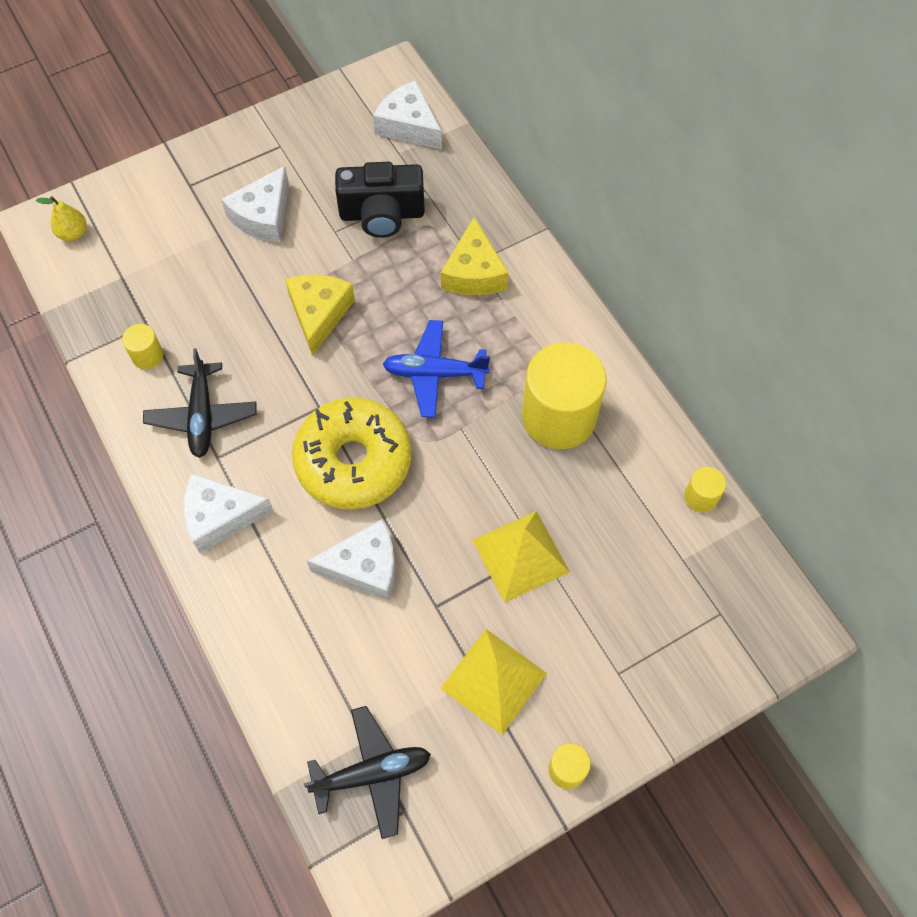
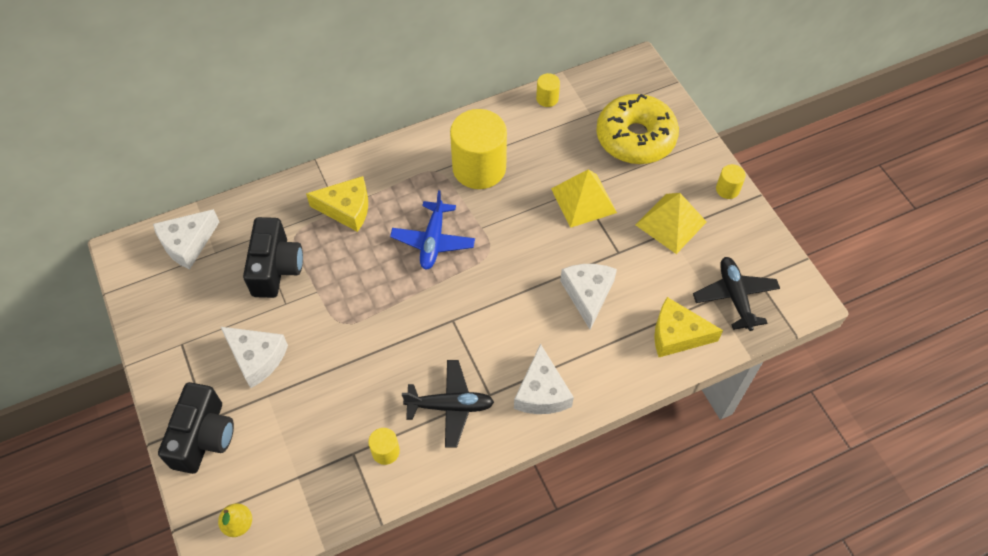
camera: 85 degrees left, 5 degrees down
yellow cheese [285,274,355,356] -> yellow cheese moved to [654,297,723,357]
yellow donut [292,398,412,510] -> yellow donut moved to [596,94,679,164]
none -> black camera [158,382,234,474]

